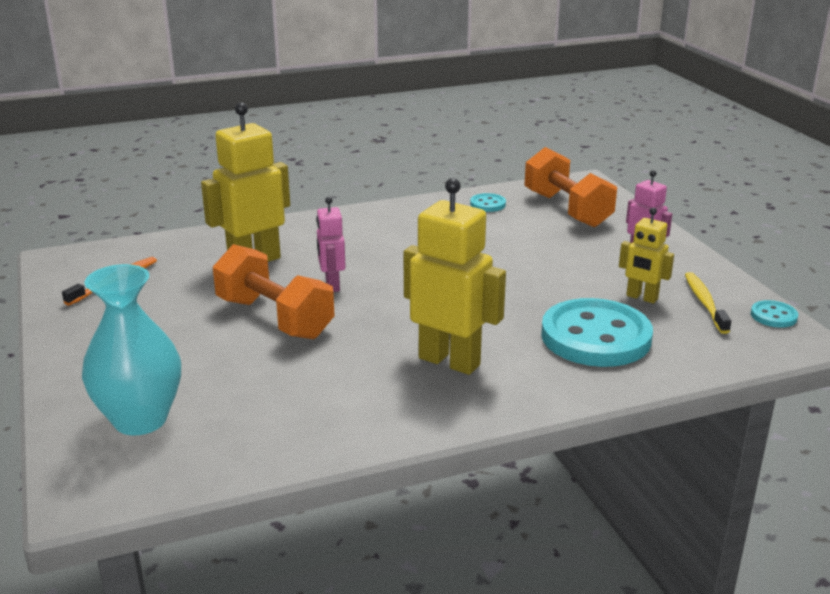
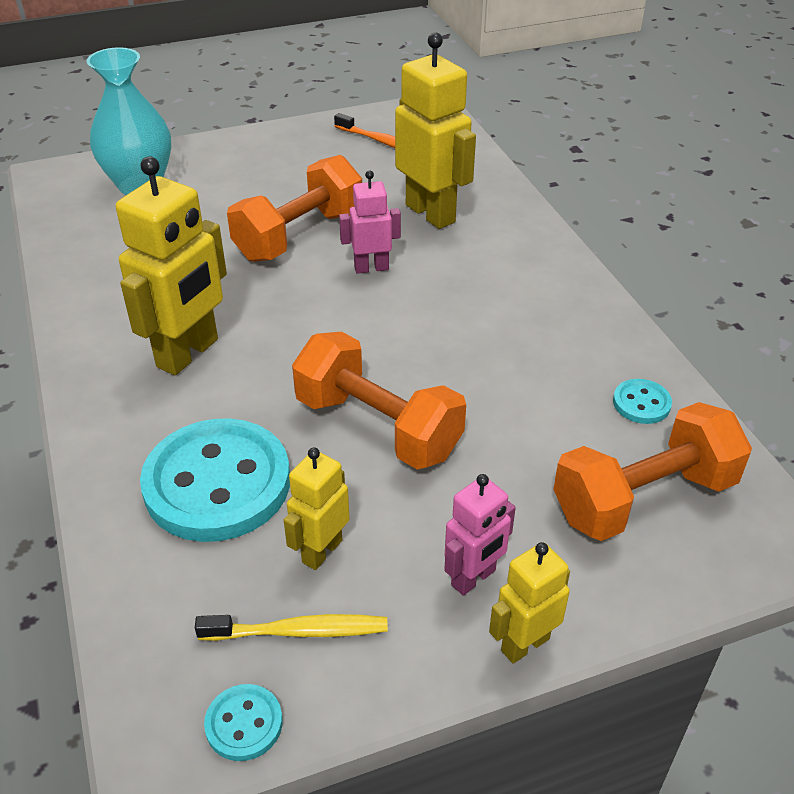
camera: 90 degrees right, 15 degrees up
none -> orange dumbbell [292,332,466,469]
none -> yellow robot [489,542,570,664]

